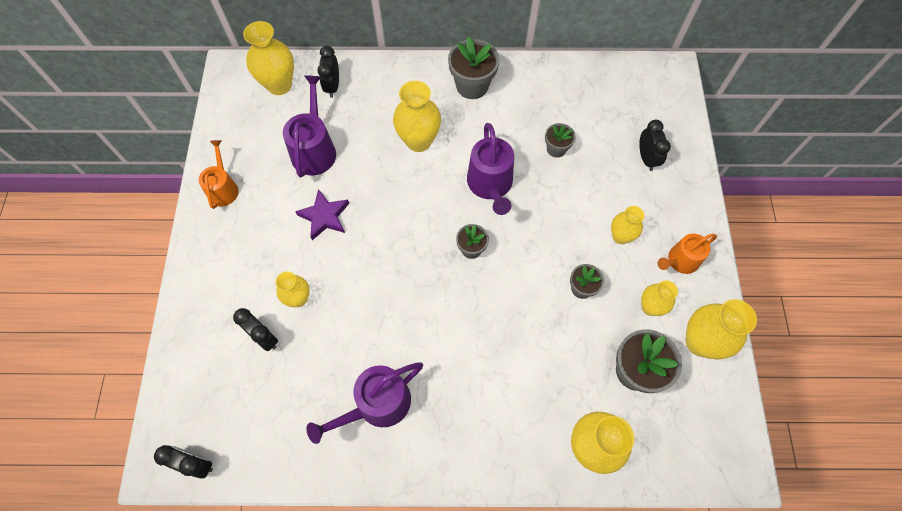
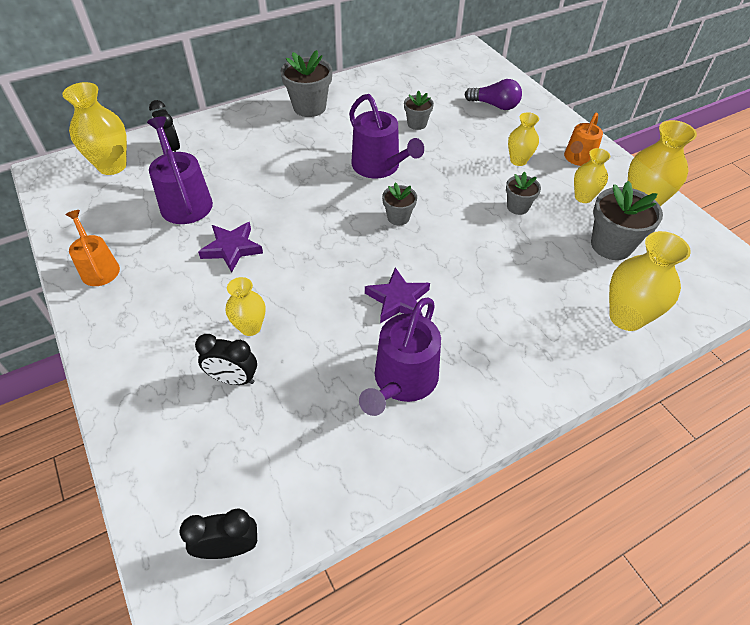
camera: 30 degrees left, 15 degrees down
yellow vase [393,81,441,152] -> none
black clock [639,120,671,171] -> purple light bulb [464,79,522,110]
none -> purple star [365,267,430,323]

